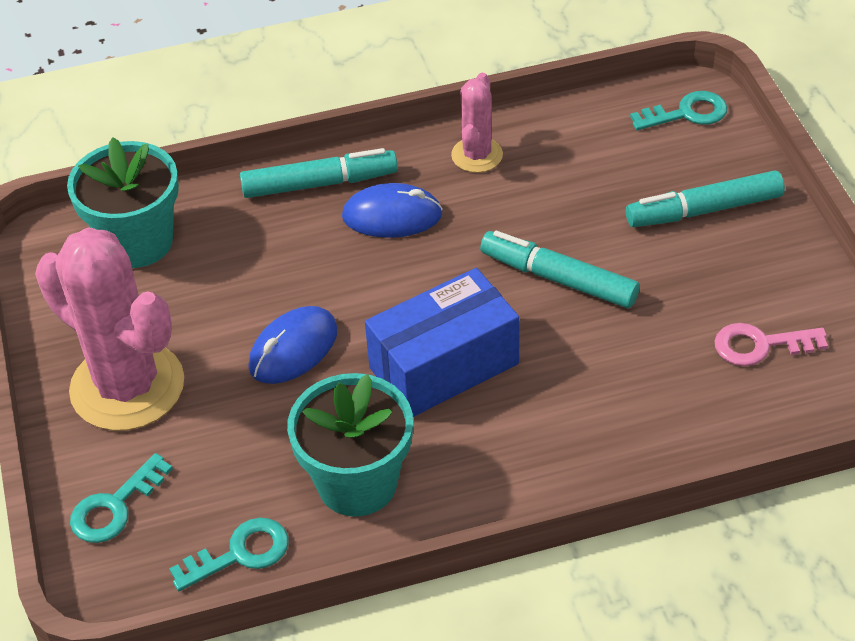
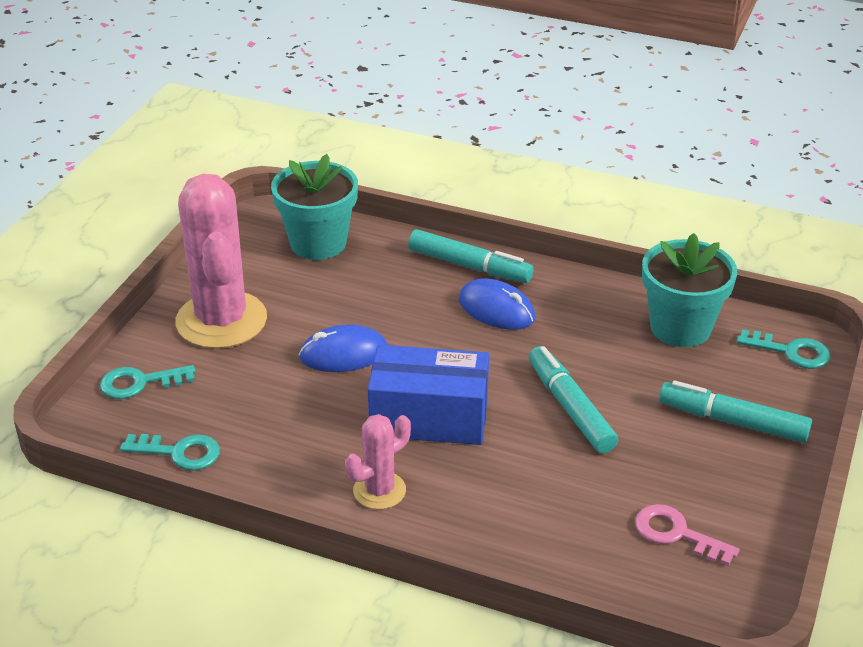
camera: 35 degrees right, 10 degrees down
turquoise flower pot [287,373,413,517] -> turquoise flower pot moved to [642,233,737,347]
pink cactus [451,73,503,173] -> pink cactus moved to [345,414,411,509]

